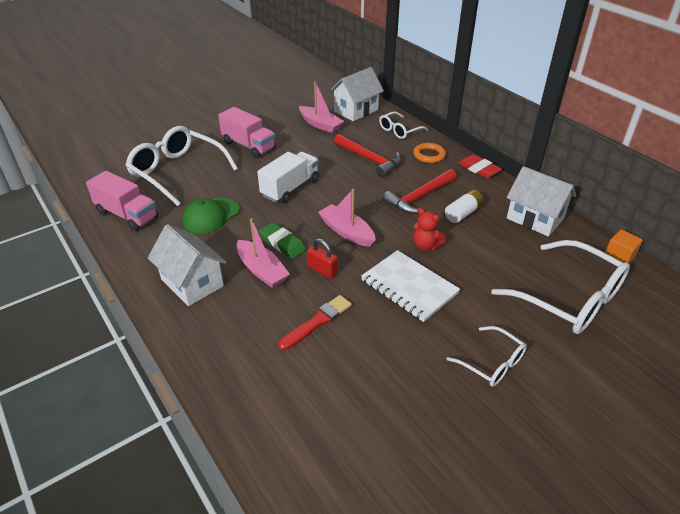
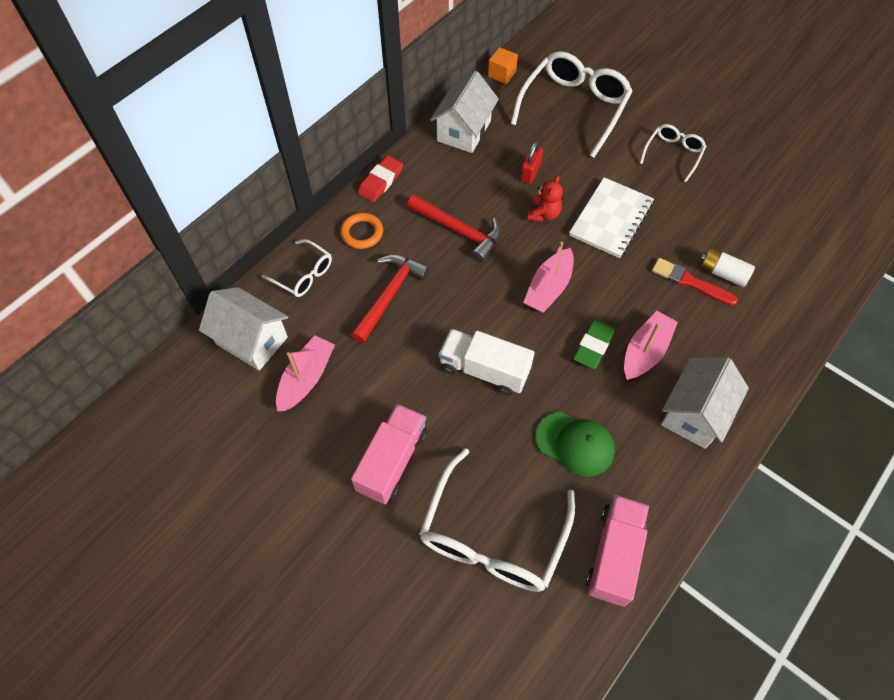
camera: 105 degrees left, 20 degrees up
red padlock [307,238,338,279] -> red padlock moved to [520,141,543,184]
white battery [445,190,484,223] -> white battery moved to [700,247,755,287]

